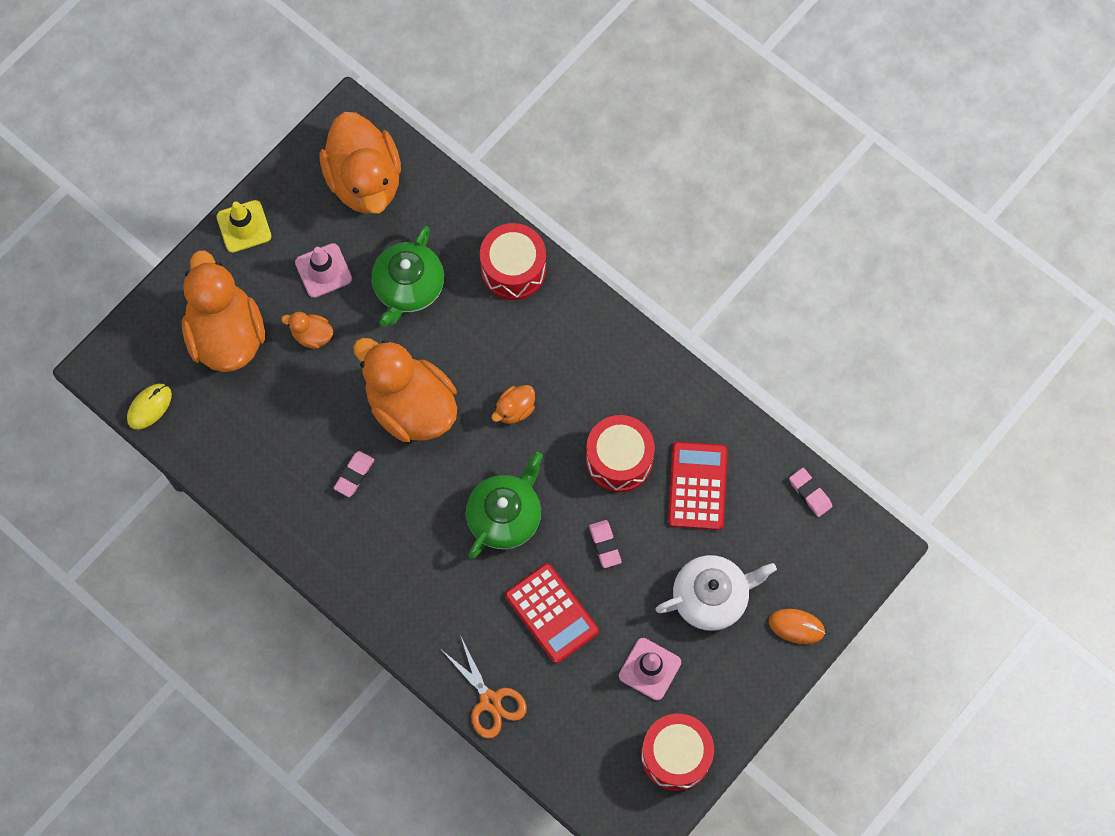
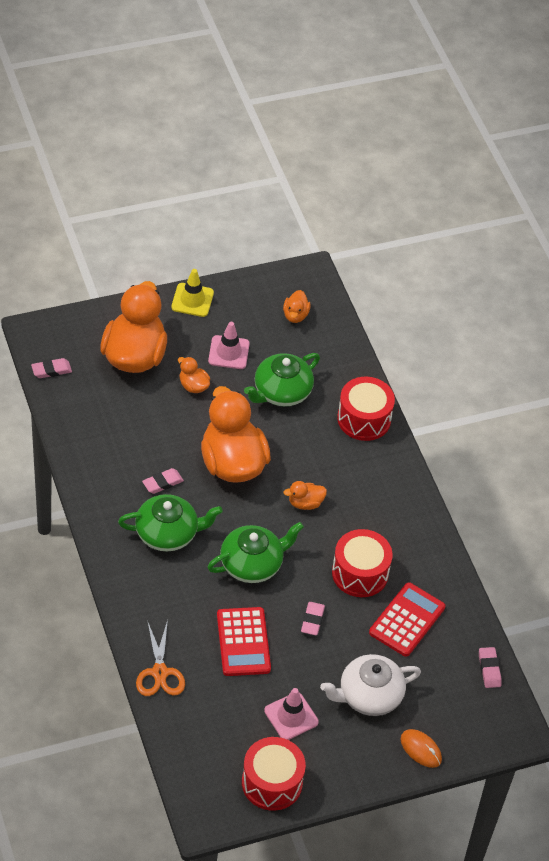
camera: 25 degrees right, 20 degrees down
yellow mouse [127,384,172,429] -> pink eraser [31,358,72,378]
orange duck [319,112,401,214] -> orange duck [283,290,311,323], size x0.43
white teapot [655,555,777,631] -> white teapot turned 150 degrees clockwise [320,654,421,716]
none -> green teapot [118,494,223,551]

